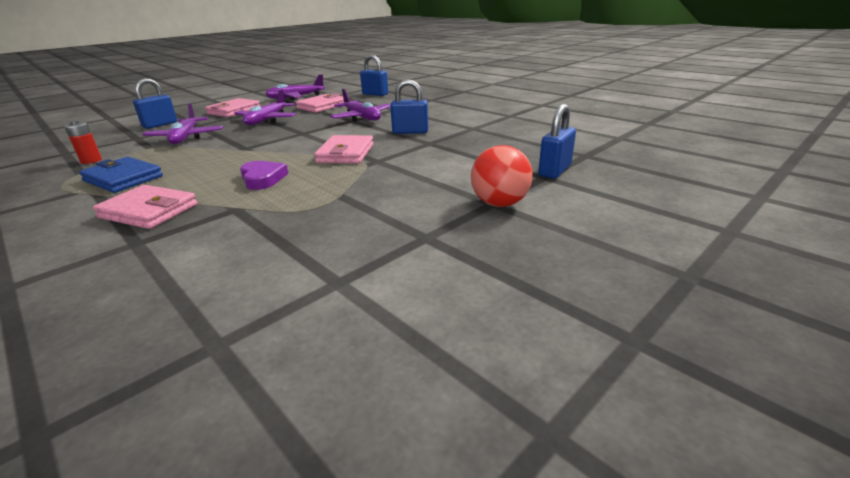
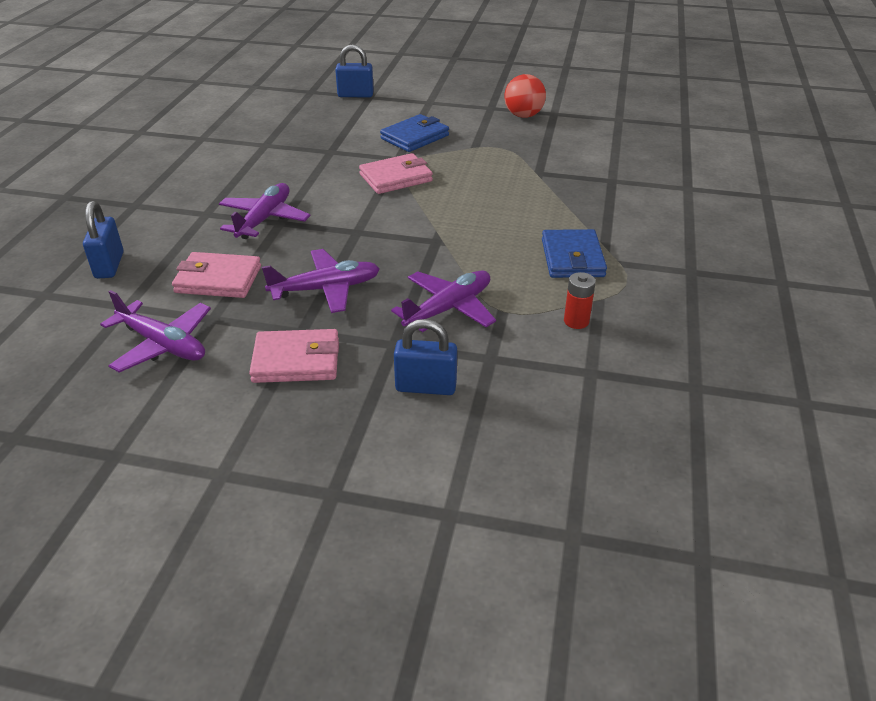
camera: 125 degrees left, 10 degrees up
pink wallet [93,185,197,229] -> none
purple heart [240,161,288,190] -> none
blue padlock [390,79,428,134] -> none
red ball [471,145,533,207] -> red ball moved to [504,74,546,118]
none -> blue wallet [380,114,449,152]

